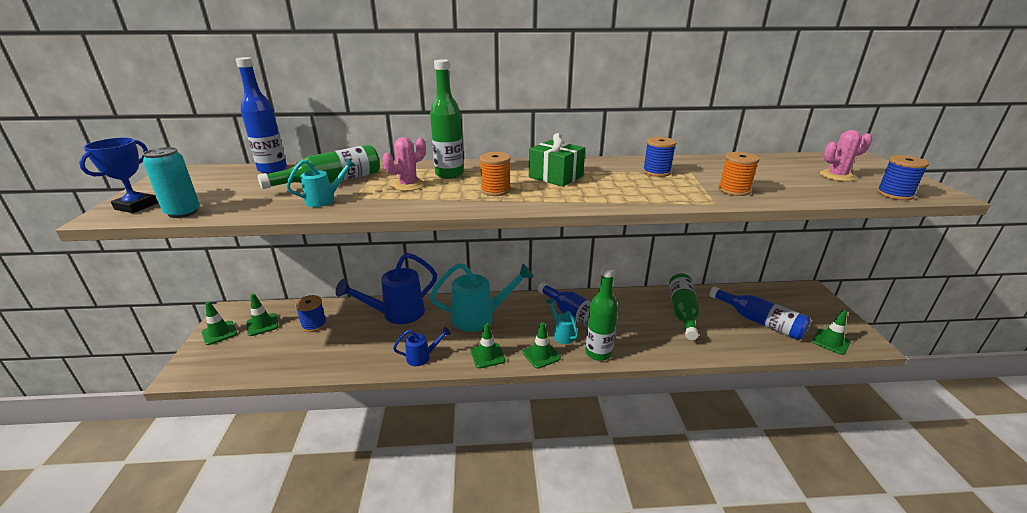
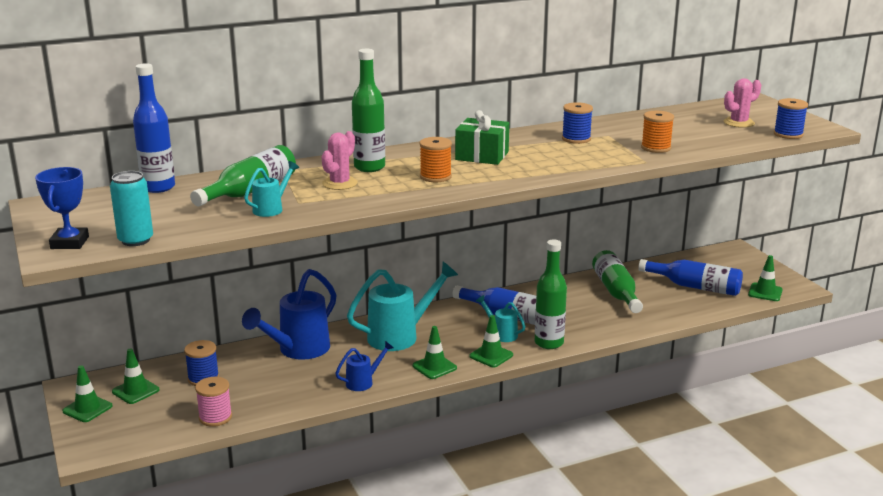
camera: 20 degrees left, 5 degrees down
none -> pink spool [195,377,232,427]

